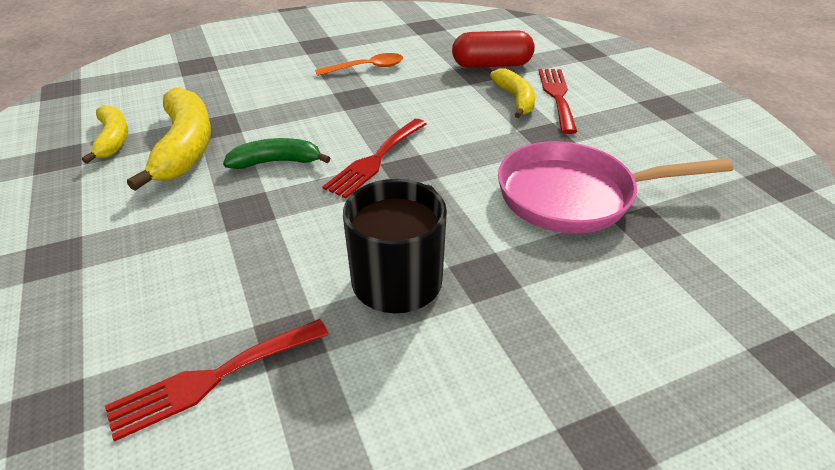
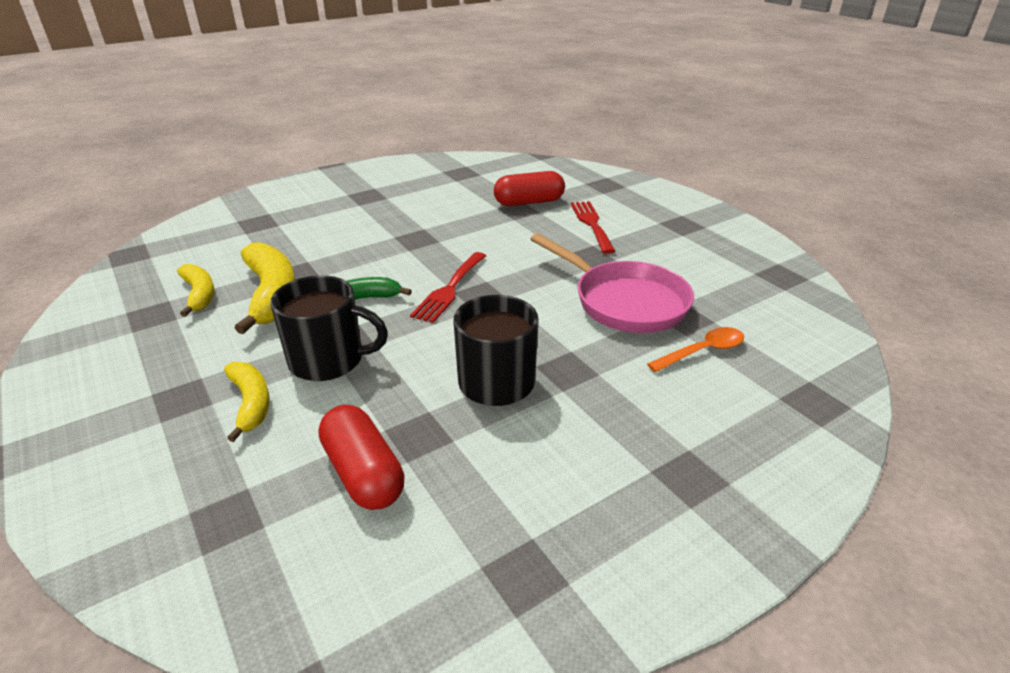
camera: 10 degrees left, 5 degrees down
red fork [105,319,329,442] -> red capsule [319,405,404,510]
orange spoon [315,53,403,76] -> orange spoon moved to [647,327,744,372]
yellow banana [490,68,536,118] -> yellow banana moved to [224,362,270,442]
pink pan [498,141,733,233] -> pink pan turned 120 degrees counterclockwise [531,233,694,333]
none -> black mug [270,275,388,381]

